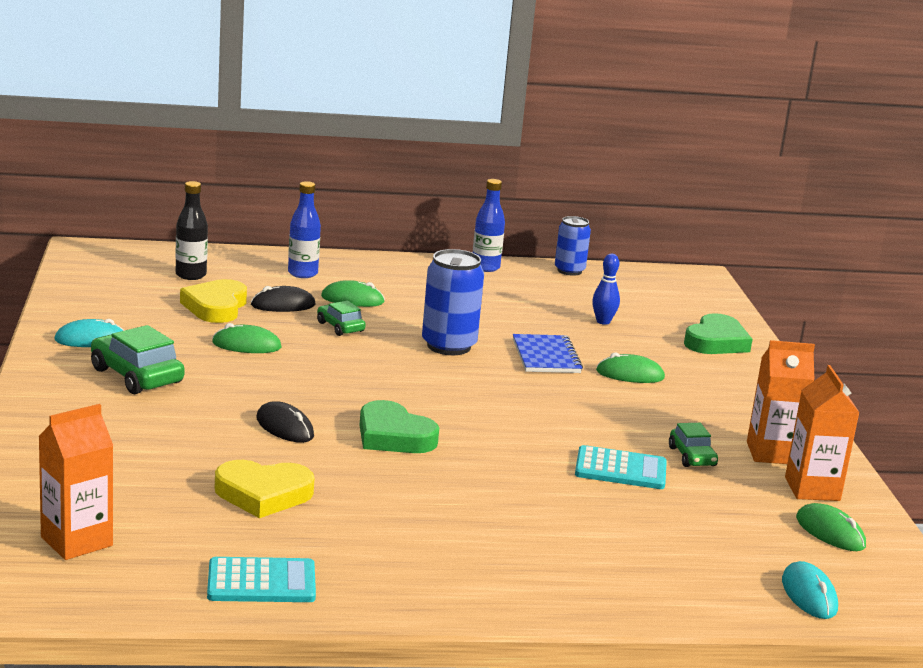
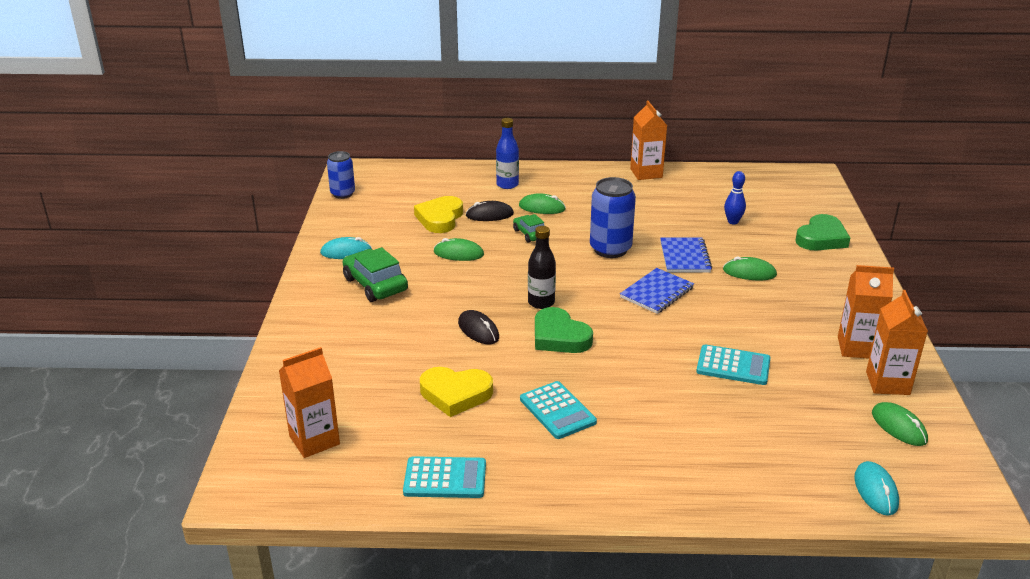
camera: 10 degrees right, 10 degrees up
black bottle [175,181,208,280] -> black bottle moved to [528,226,556,309]
blue bottle [473,179,505,272] -> orange carton [630,101,667,180]
blue can [555,216,591,276] -> blue can moved to [327,151,355,199]
green car [669,423,718,467] -> none
none -> turquoise calculator [520,381,597,439]
none -> blue notebook [620,268,694,314]

